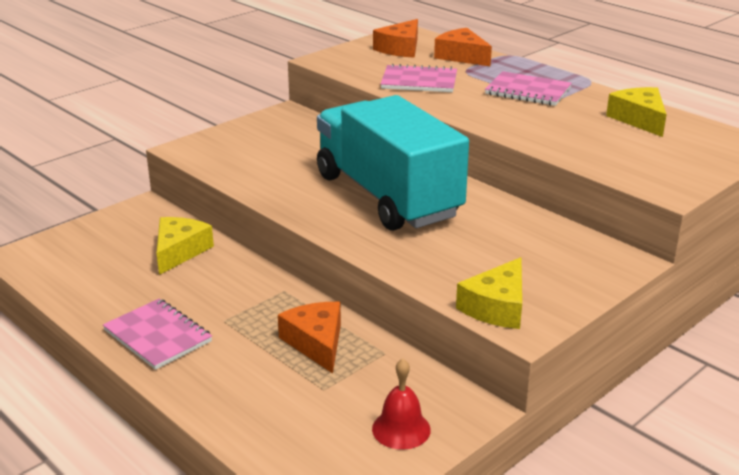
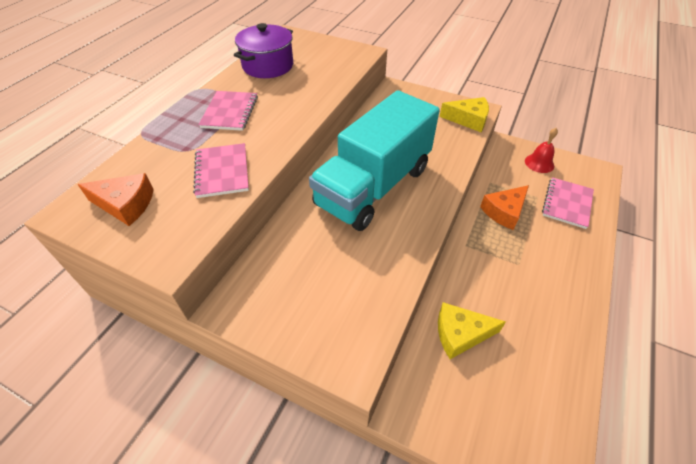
camera: 110 degrees left, 20 degrees up
pink notebook [103,299,212,370] -> pink notebook moved to [542,177,594,229]
orange cheese [434,28,492,66] -> none
yellow cheese [606,87,667,137] -> purple pot [234,23,293,78]

